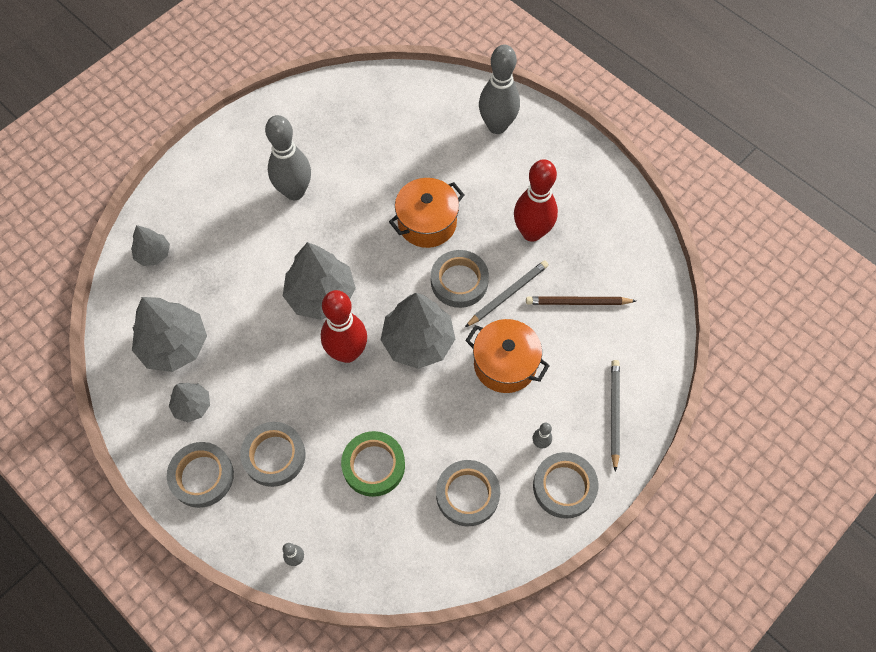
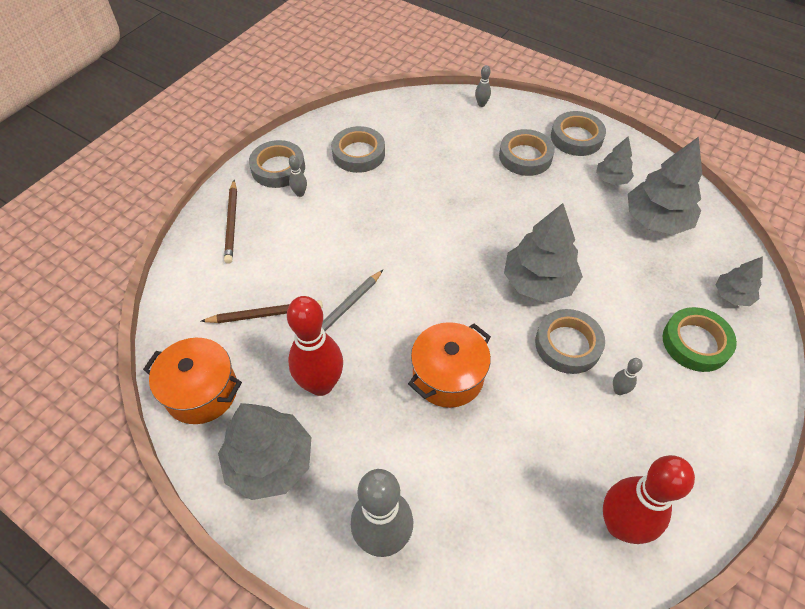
camera: 170 degrees right, 10 degrees down
grey bowling pin [265,115,311,200] -> grey bowling pin [613,358,643,395], size x0.42
red bowling pin [321,290,367,363] -> red bowling pin moved to [603,455,695,544]
green tape [341,431,405,497] -> green tape moved to [663,307,737,372]
grey tree [381,293,455,369] -> grey tree moved to [218,403,311,500]
grey tape [431,250,489,308] -> grey tape moved to [535,309,605,374]
orange pot [465,319,550,393] -> orange pot moved to [143,338,242,424]
grey pencil [611,360,620,472] -> brown pencil [224,180,237,264]

